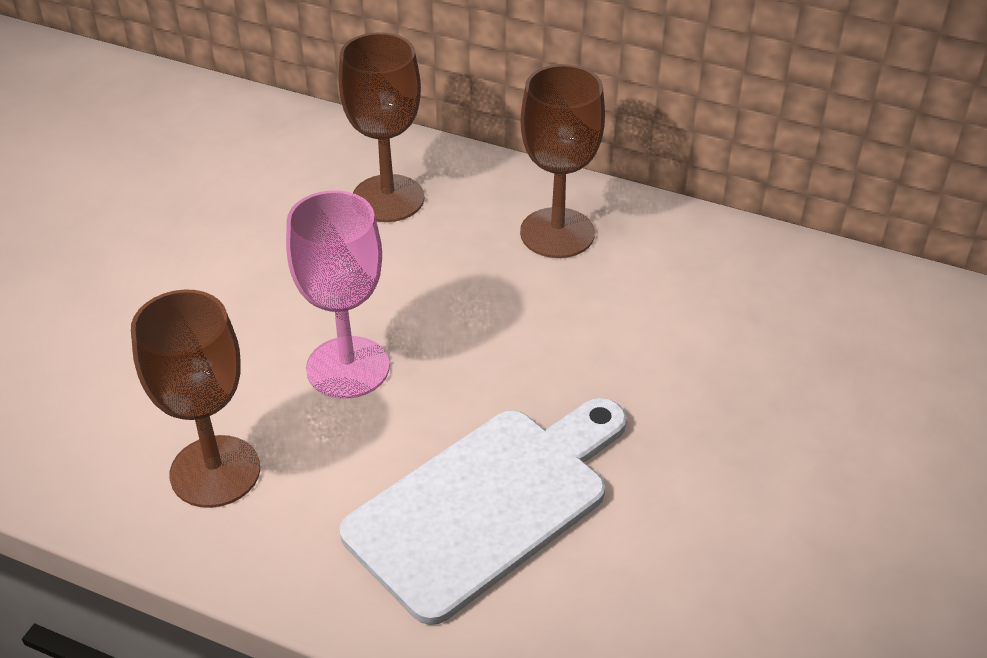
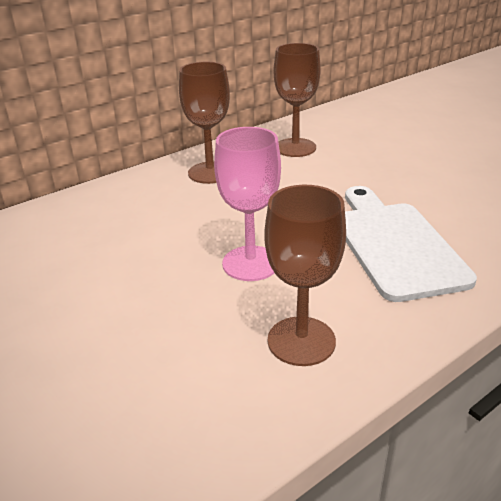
camera: 60 degrees left, 10 degrees down
brown goblet [338,32,424,222] -> brown goblet moved to [274,43,321,157]

